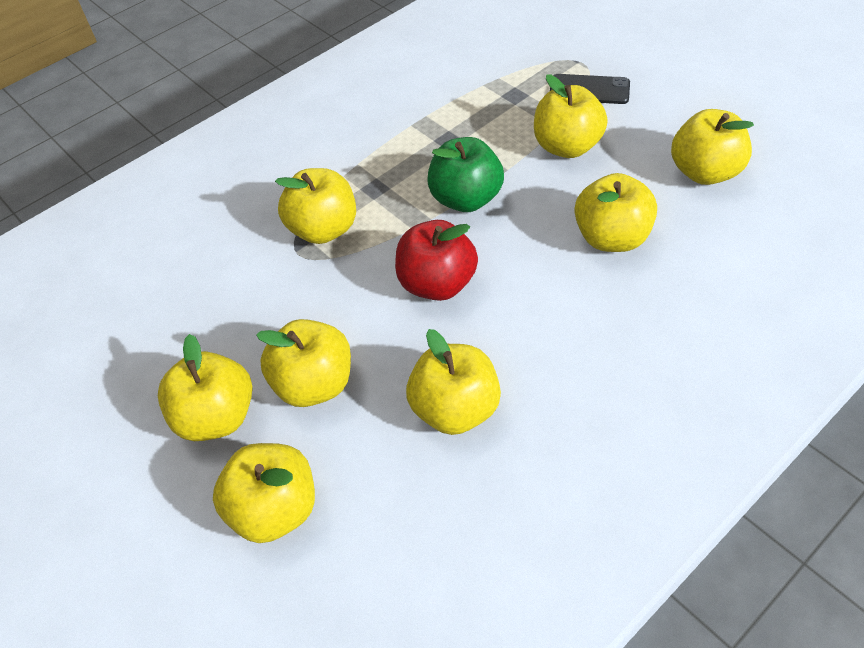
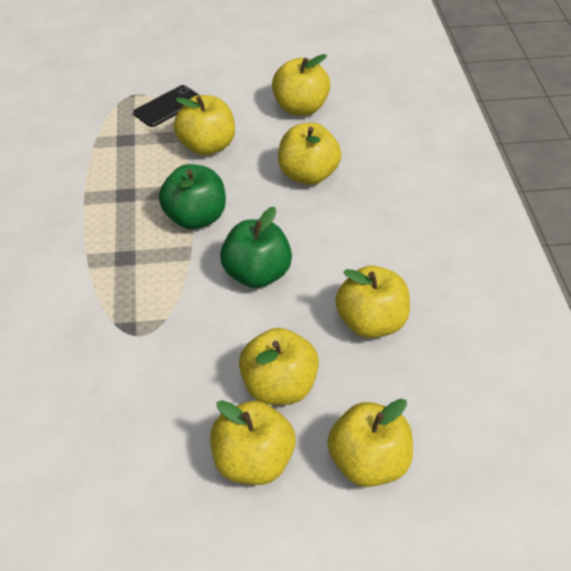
camera: 60 degrees left, 5 degrees down
yellow apple [275,168,356,244] -> none
red apple [395,220,478,301] -> green apple [220,207,292,288]

